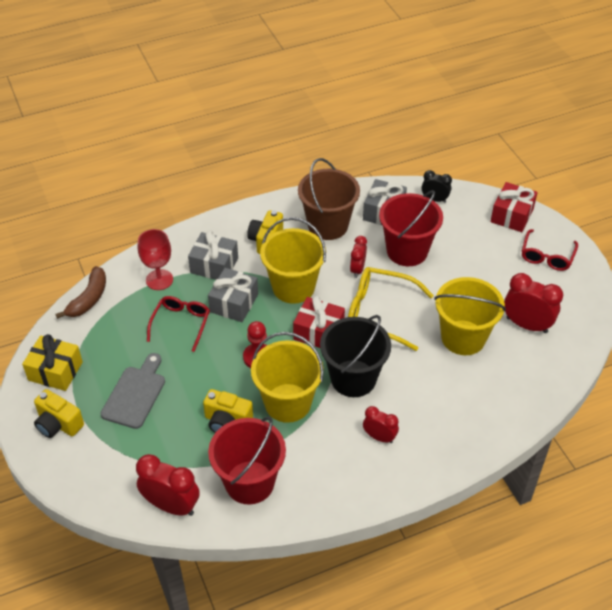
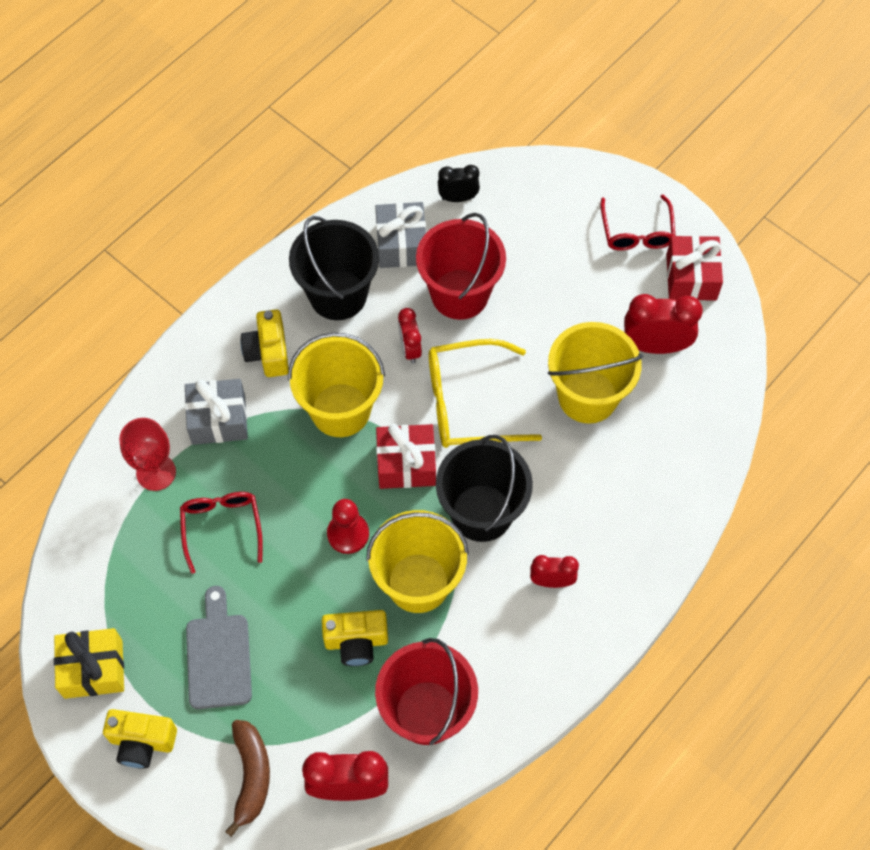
camera: 25 degrees left, 15 degrees up
brown banana [55,266,106,319] -> brown banana moved to [225,720,270,837]
grey gift [208,268,258,322] -> none
brown bucket [298,158,360,240] -> black bucket [289,216,379,320]
red gift [491,182,538,232] -> red gift moved to [666,235,723,301]

